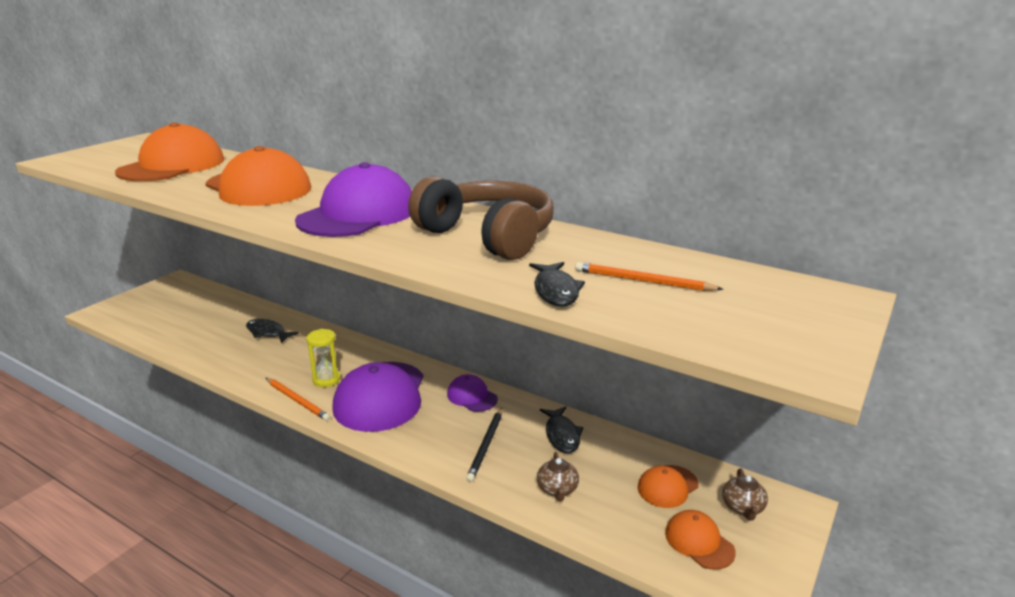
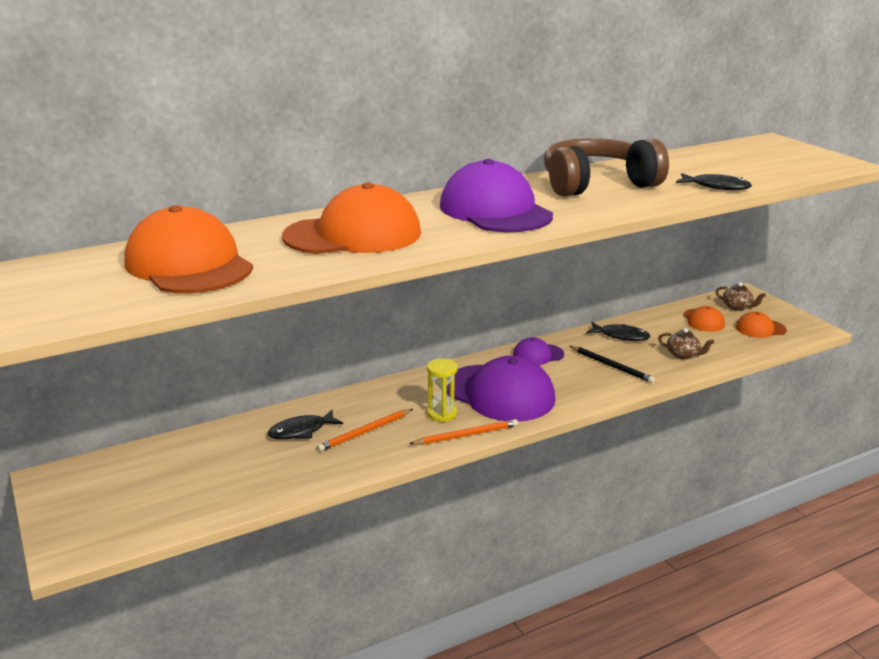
camera: 60 degrees left, 0 degrees up
orange pencil [575,262,724,291] -> orange pencil moved to [317,409,413,452]

